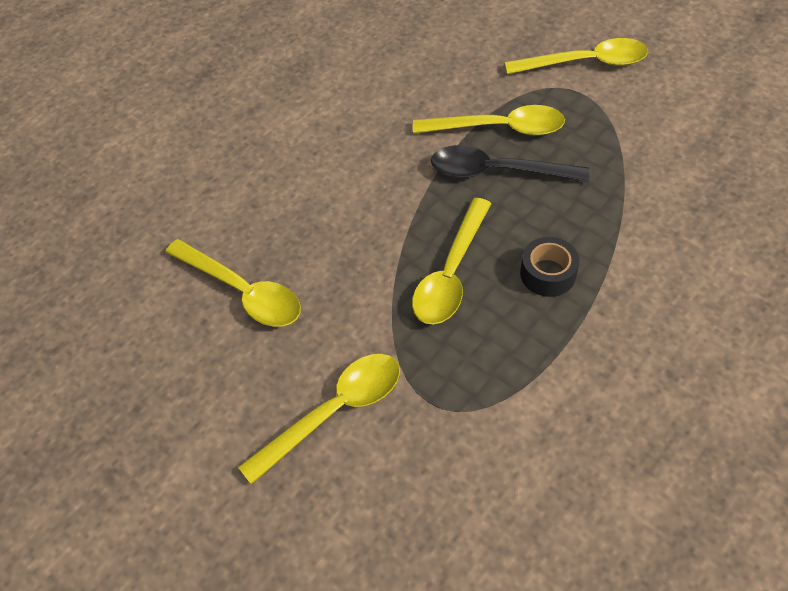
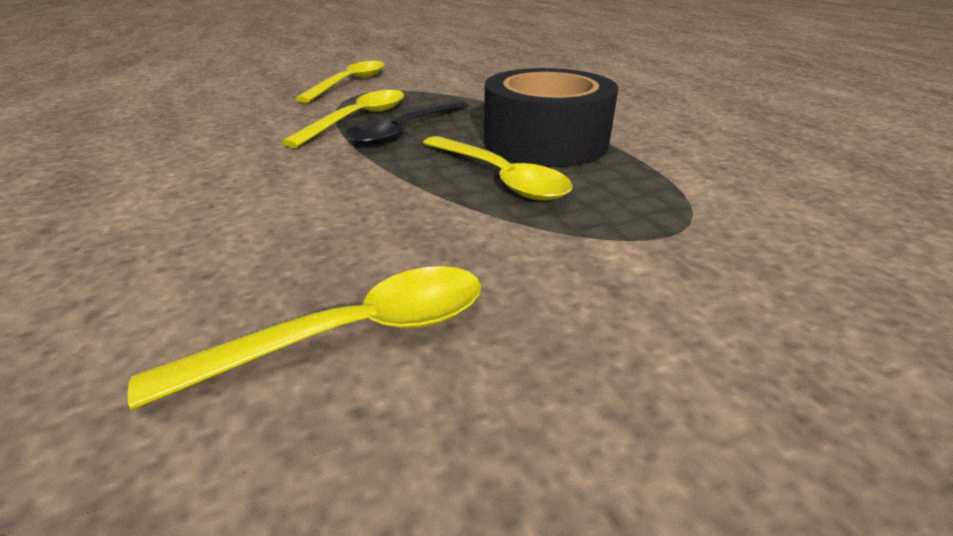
camera: 65 degrees left, 20 degrees down
yellow spoon [238,354,400,484] -> none
black tape [520,237,579,297] -> black tape [484,68,618,167], size x2.20

